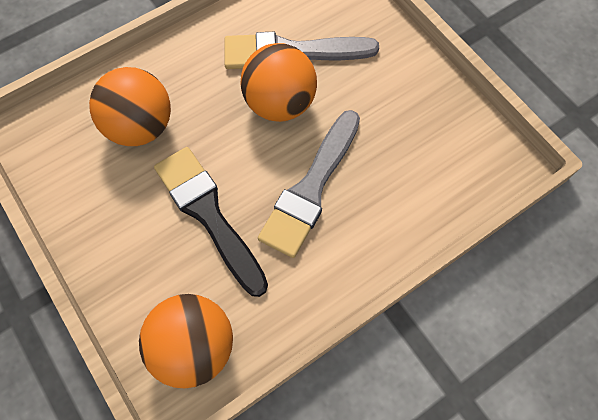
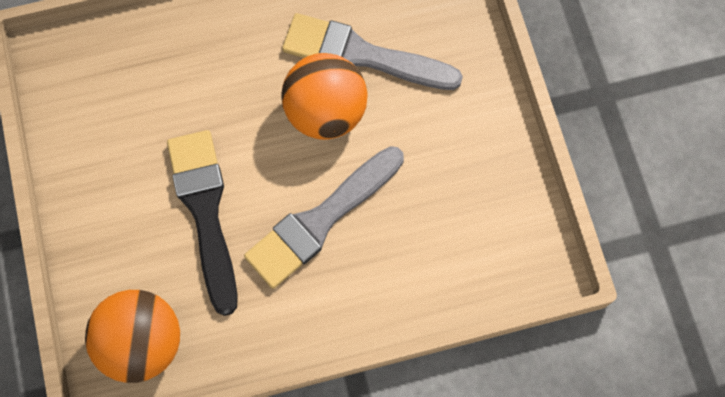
camera: 20 degrees right, 5 degrees up
orange ball [89,67,171,146] -> none

